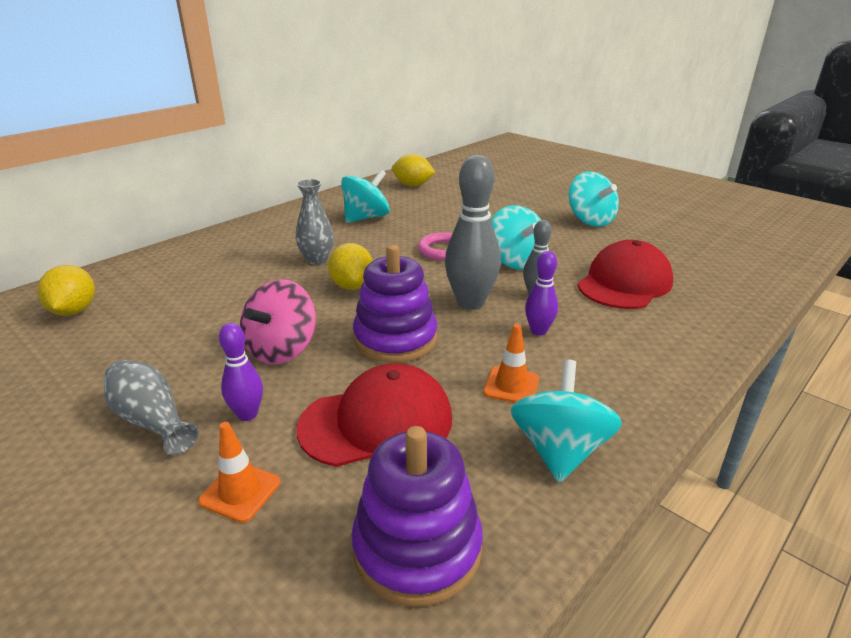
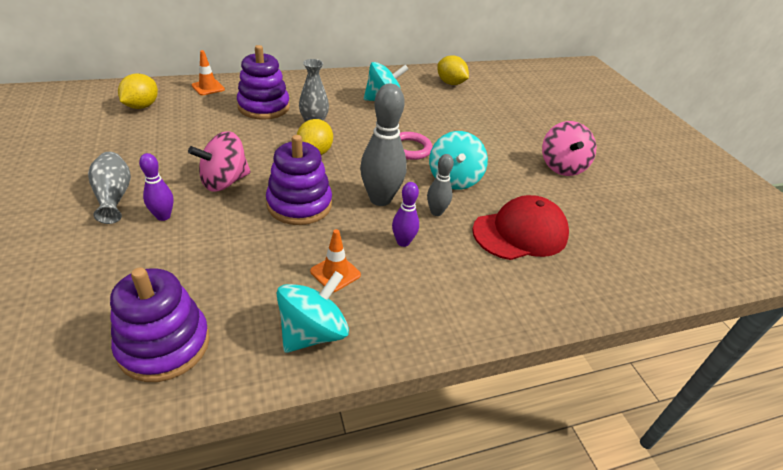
camera: 25 degrees right, 10 degrees up
orange traffic cone [198,422,281,523] -> orange traffic cone moved to [192,50,225,95]
red cap [297,364,452,467] -> none
turquoise spinning top [569,171,619,227] -> pink spinning top [542,121,596,176]
none -> purple stacking toy [237,45,290,120]

